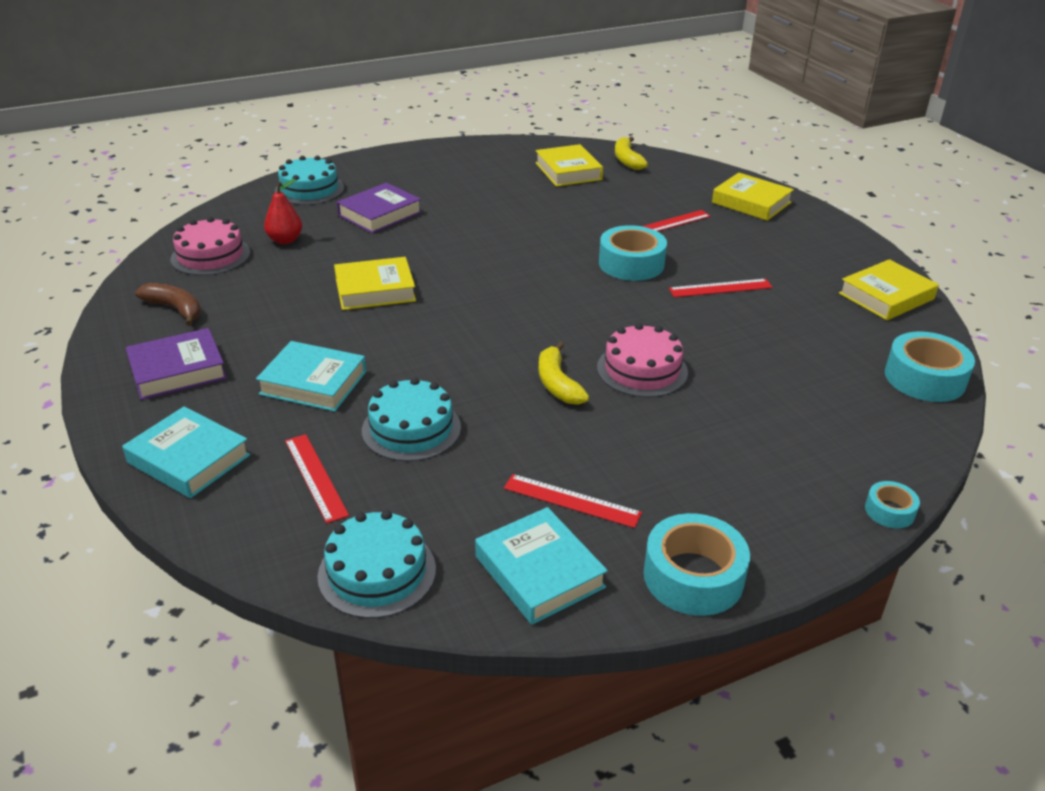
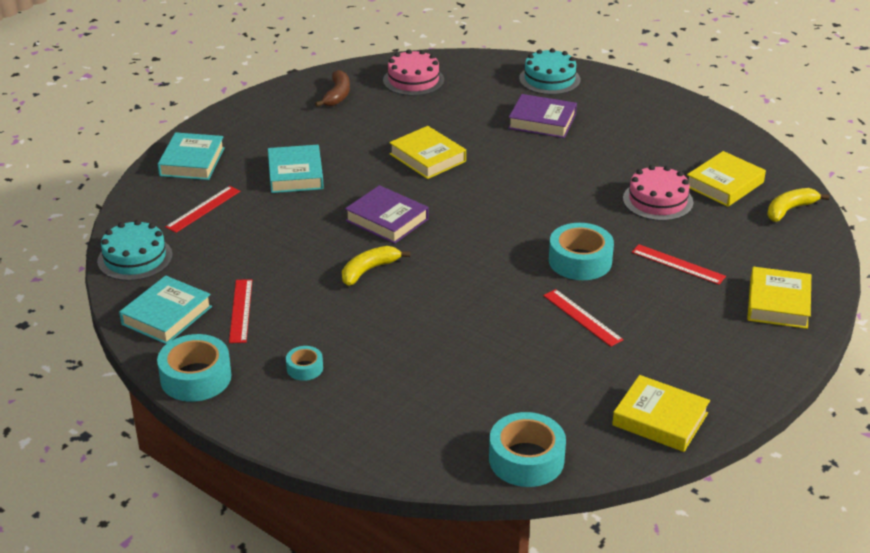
camera: 65 degrees right, 0 degrees up
purple book [125,328,227,400] -> purple book moved to [345,185,429,244]
red pear [264,179,302,244] -> none
turquoise cake [362,377,461,461] -> none
pink cake [597,323,688,398] -> pink cake moved to [623,165,693,221]
turquoise tape [865,481,920,528] -> turquoise tape moved to [286,346,323,381]

